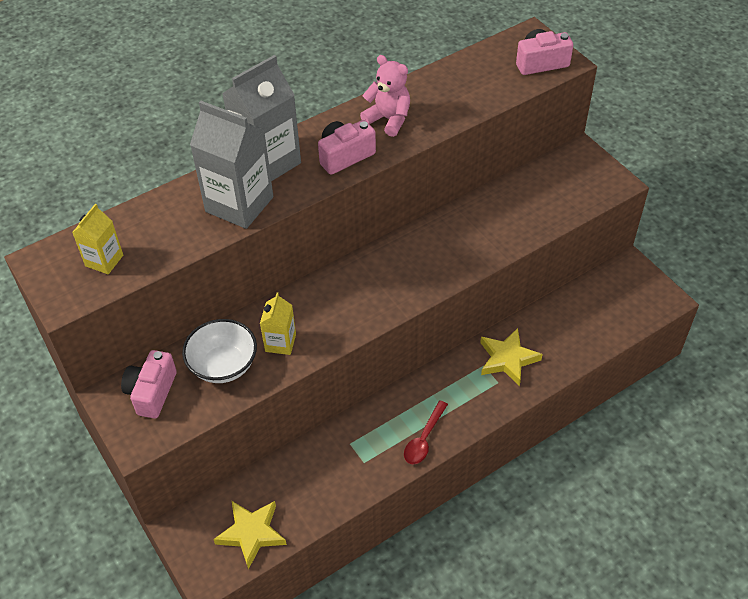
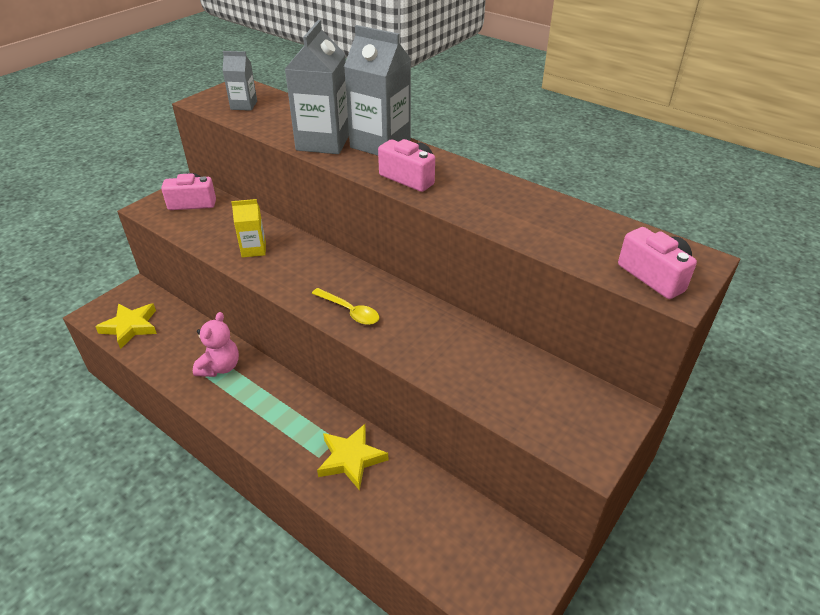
camera: 70 degrees right, 10 degrees down
yellow carton [72,204,123,274] -> grey carton [222,51,257,111]
white bowl [182,319,257,383] -> none
pink teddy bear [360,55,410,137] -> pink teddy bear moved to [193,312,239,377]
red spoon [404,400,448,464] -> none
none -> yellow spoon [312,288,379,325]

